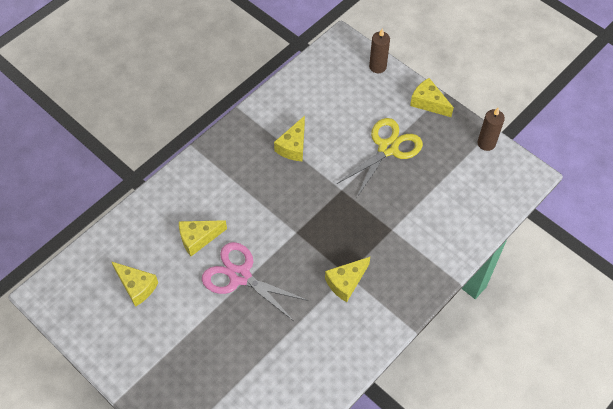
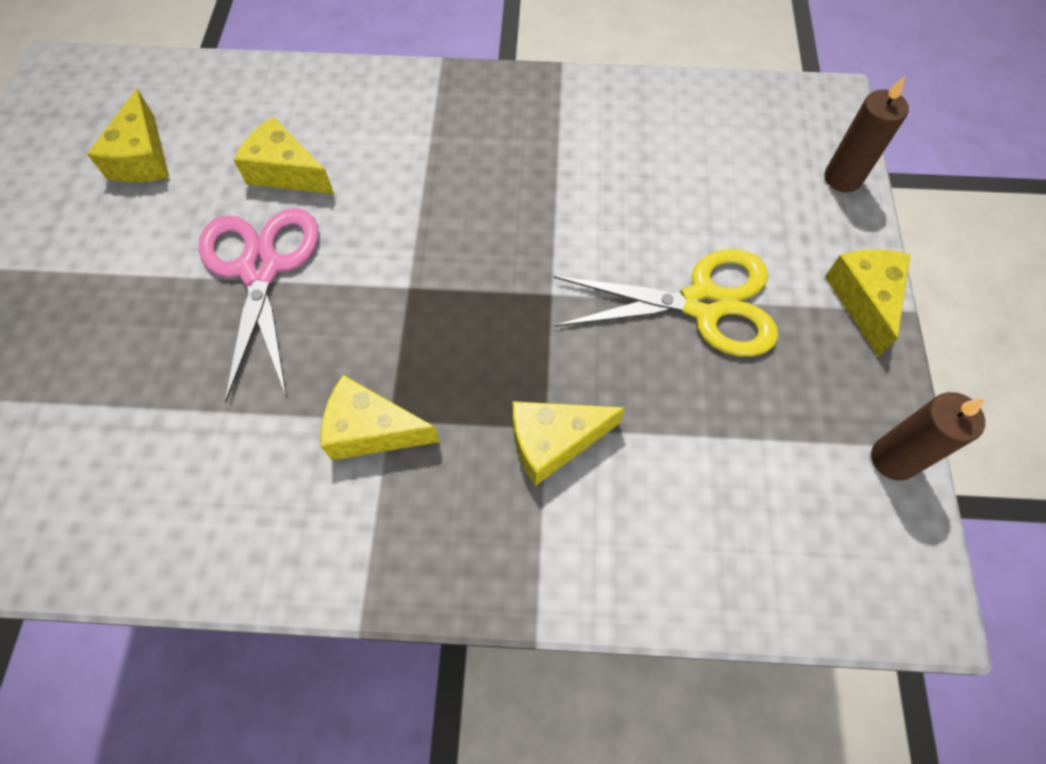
camera: 50 degrees right, 5 degrees up
yellow cheese [274,116,305,161] -> yellow cheese moved to [513,401,625,486]

